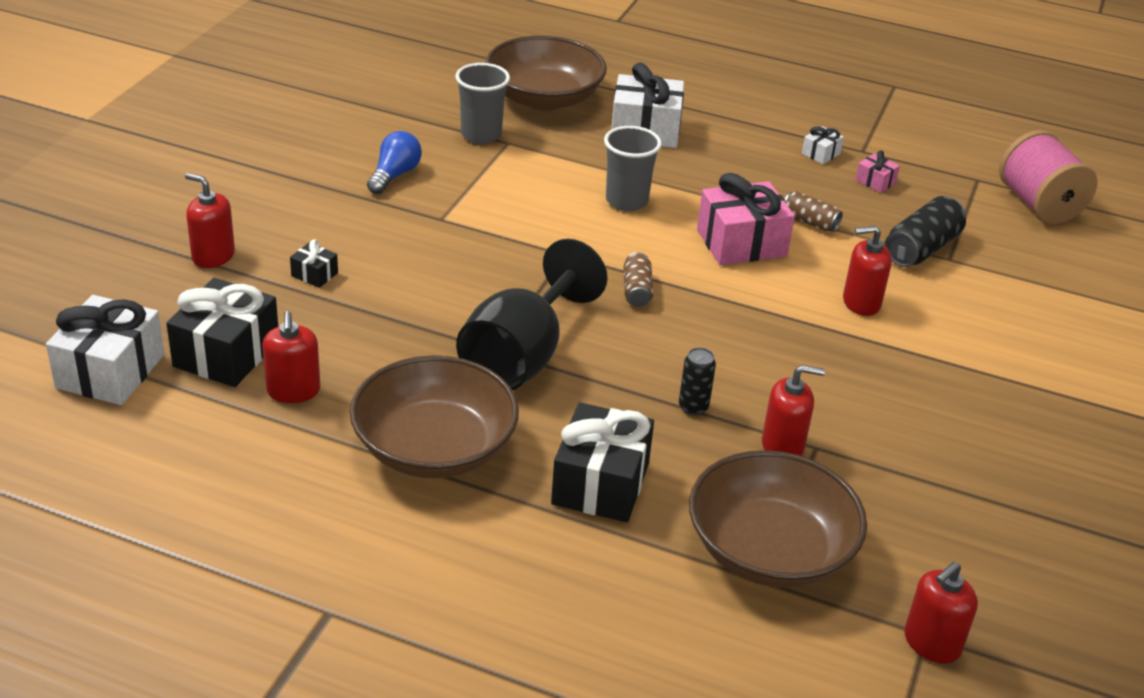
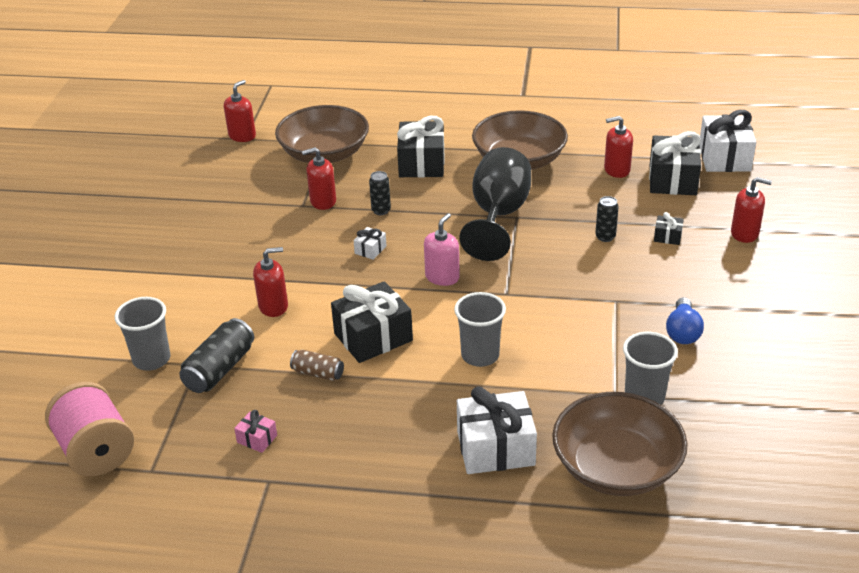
camera: 170 degrees right, 0 degrees up
red soap dispenser [262,311,320,403] -> red soap dispenser turned 75 degrees counterclockwise [604,116,633,178]
brown can [623,252,653,307] -> pink soap dispenser [424,213,460,286]
pink gift [697,173,795,265] -> black gift [331,281,413,363]
white gift [802,126,844,164] -> white gift moved to [354,227,386,260]
none -> grey cup [115,297,171,371]
none -> black can [595,196,619,242]

